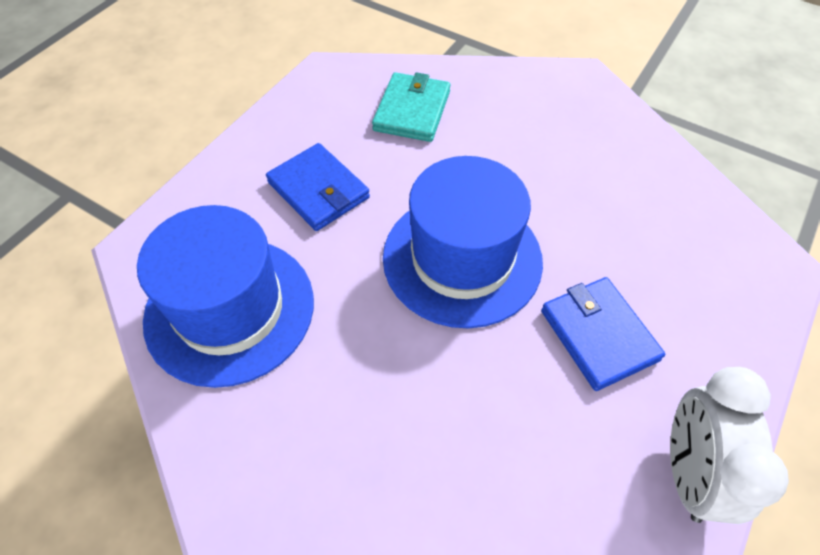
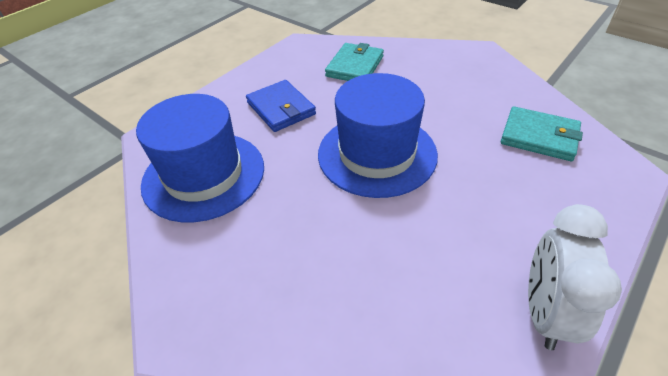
camera: 10 degrees right, 10 degrees down
blue wallet [541,277,665,391] -> none
none -> turquoise wallet [501,106,583,161]

